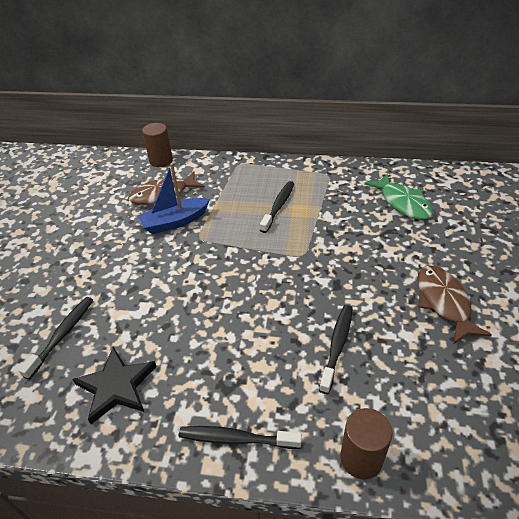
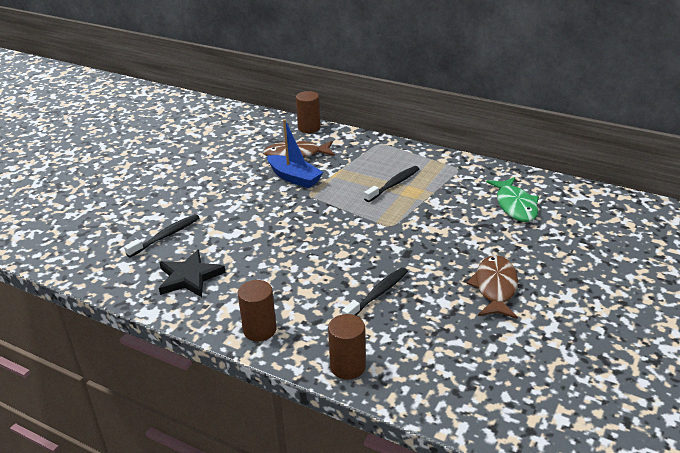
camera: 20 degrees right, 10 degrees down
blue boat [138,163,210,234] -> blue boat turned 135 degrees counterclockwise [267,119,323,188]
black toothbrush [179,426,302,449] -> brown cylinder [238,280,277,341]

